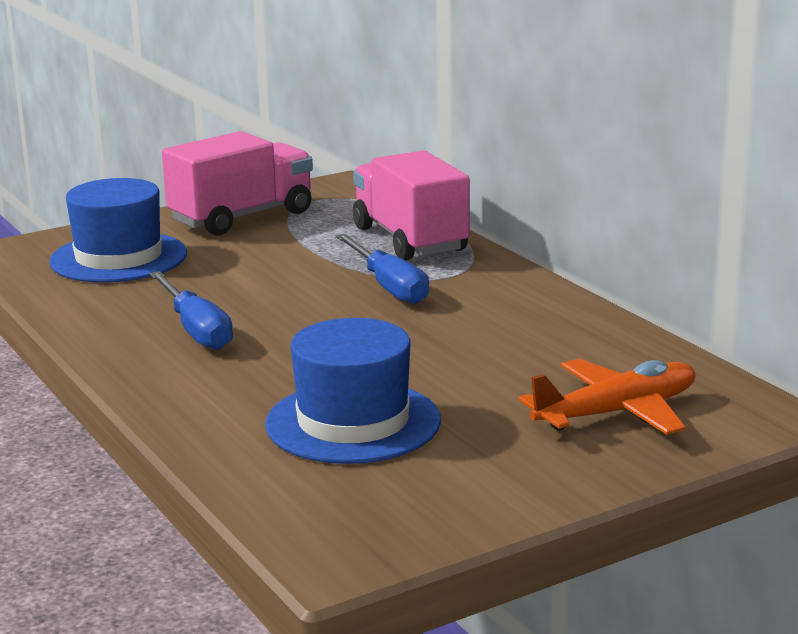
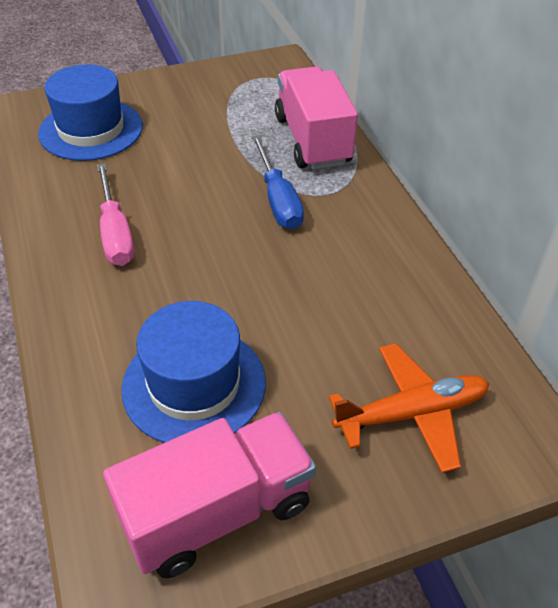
camera: 10 degrees right, 25 degrees up
blue screwdriver [149,271,233,350] -> pink screwdriver [97,163,134,266]
pink truck [162,131,313,235] -> pink truck moved to [103,412,316,578]

